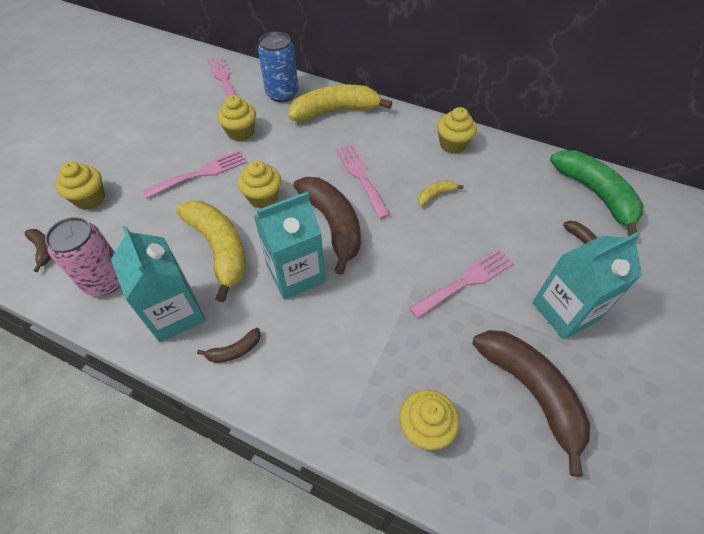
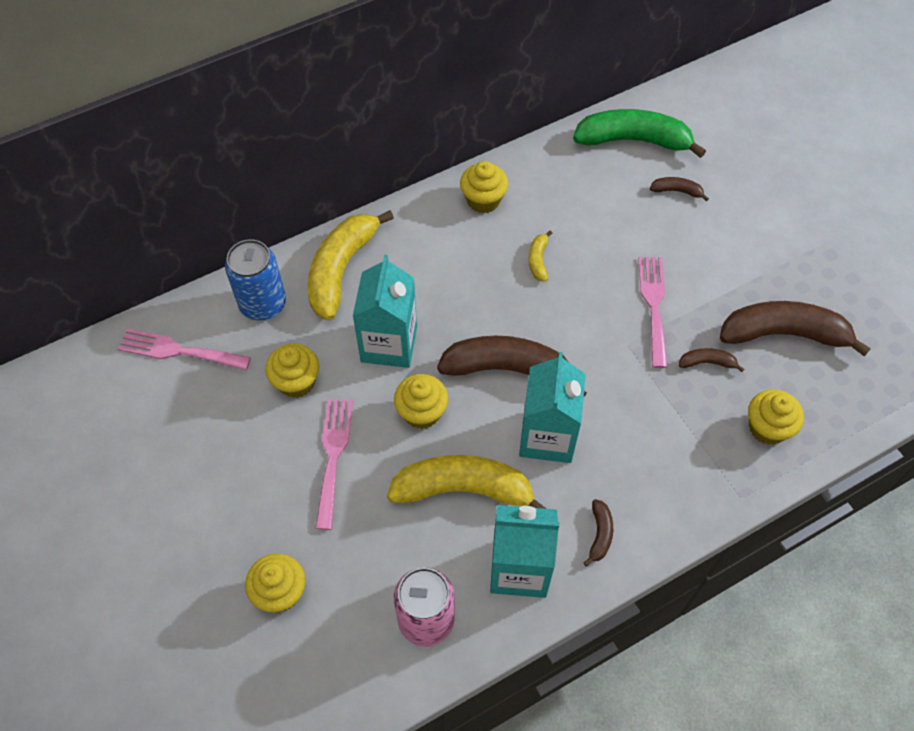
camera: 55 degrees left, 5 degrees up
brown banana [24,229,51,272] -> brown banana moved to [679,348,744,372]
pink fork [336,144,390,219] -> none
turquoise carton [533,232,642,339] -> turquoise carton moved to [353,255,417,368]

